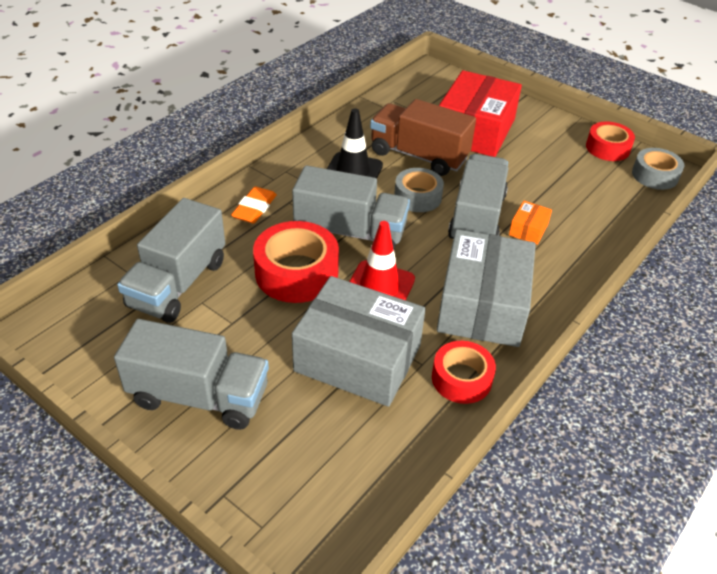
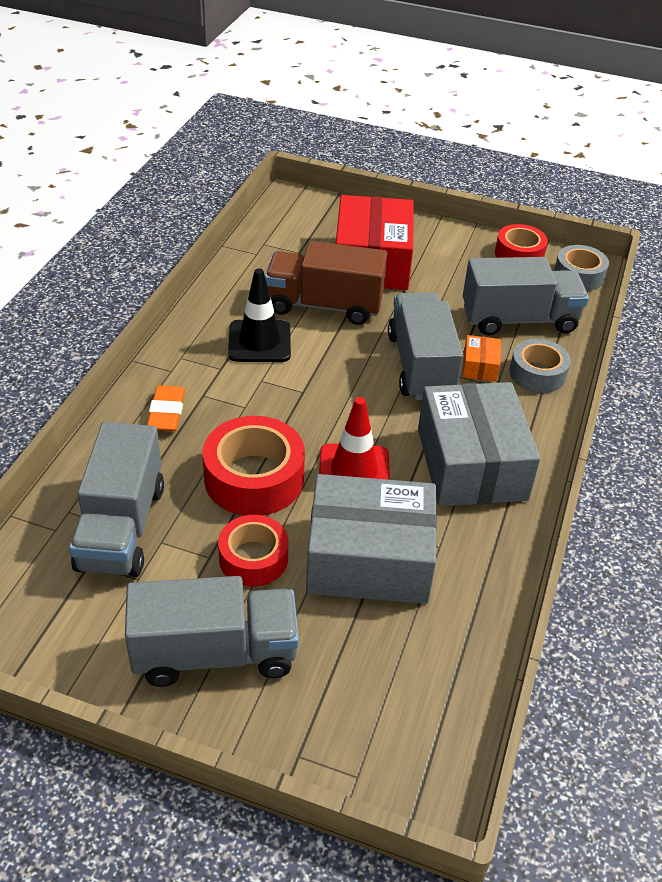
camera: 20 degrees left, 0 degrees up
grey truck [292,165,410,249] -> grey truck moved to [463,257,589,335]
grey tape [394,168,444,212] -> grey tape moved to [509,339,571,393]
red tape [432,341,496,404] -> red tape moved to [218,515,288,587]

